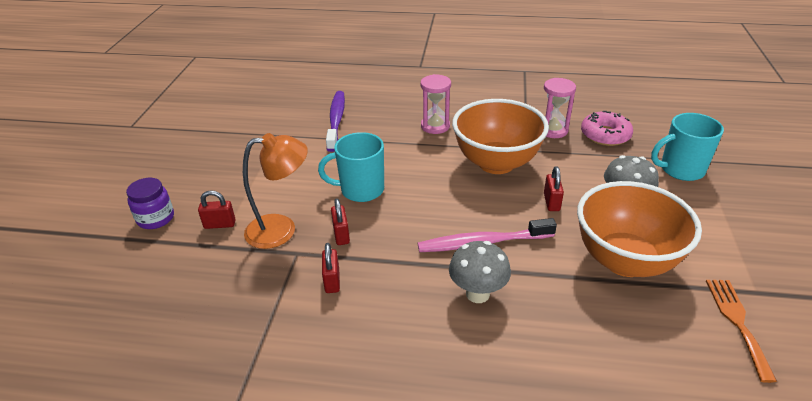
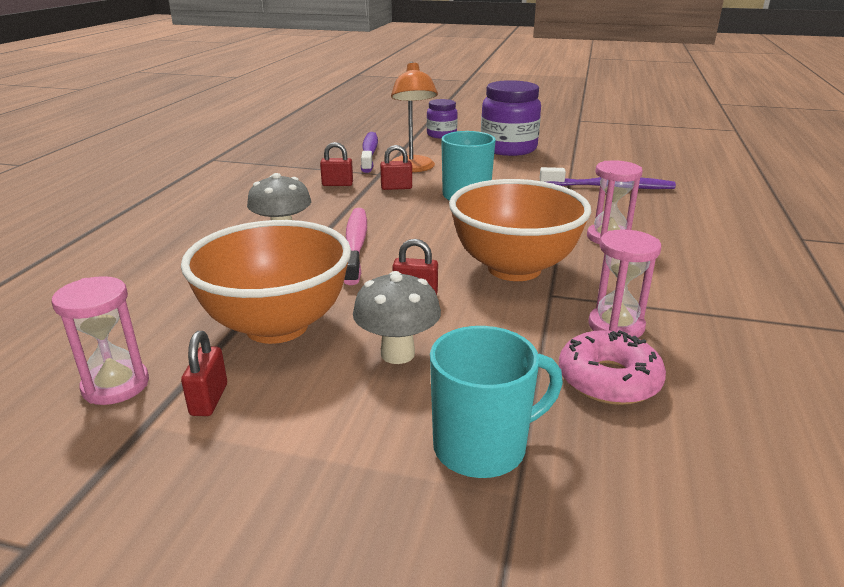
camera: 95 degrees right, 10 degrees down
red padlock [198,190,236,229] -> red padlock moved to [181,331,227,416]
turquoise mug [651,113,724,181] -> turquoise mug turned 75 degrees clockwise [430,326,563,478]
orange fork [706,280,777,383] -> pink hourglass [52,276,149,405]
none -> purple toothbrush [361,132,378,173]
none -> purple jar [481,80,541,156]

